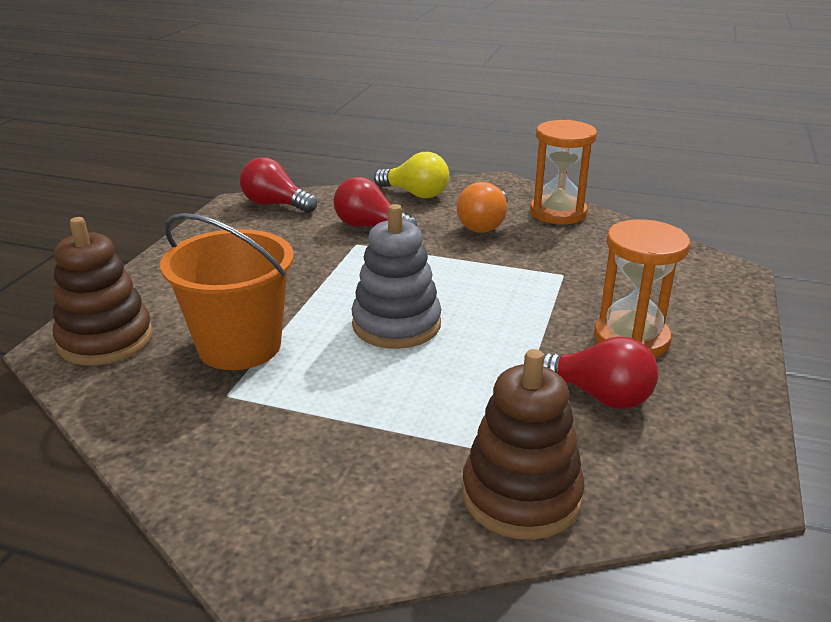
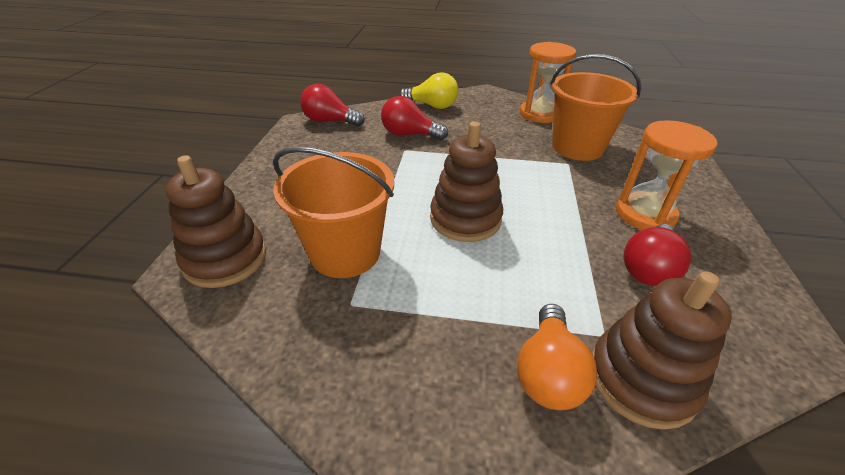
camera: 10 degrees left, 10 degrees up
grey stacking toy [352,204,441,349] -> brown stacking toy [430,121,503,242]
orange light bulb [457,182,508,233] -> orange light bulb moved to [517,304,597,410]
red light bulb [543,336,659,409] -> red light bulb turned 105 degrees clockwise [623,224,691,287]
none -> orange bucket [551,54,642,161]

